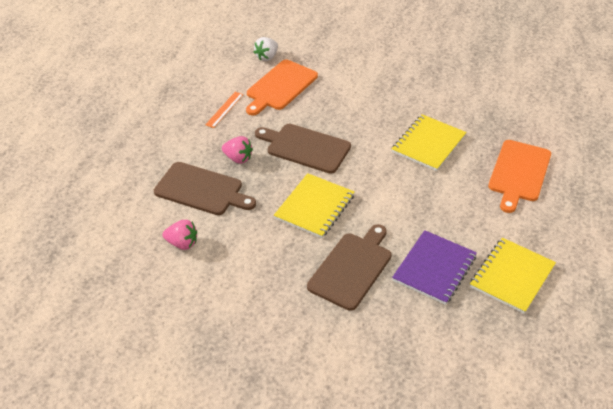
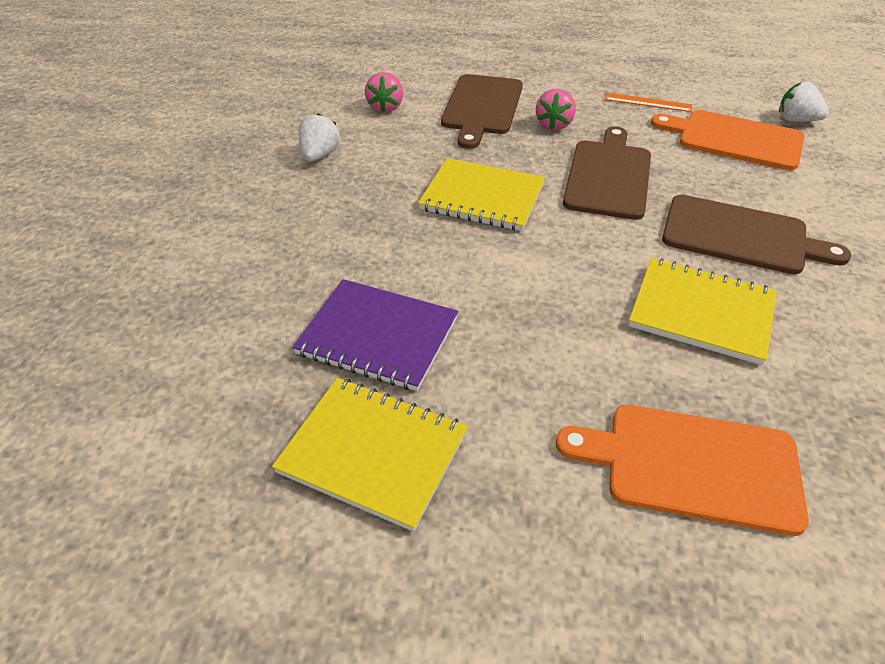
camera: 80 degrees right, 0 degrees up
brown cutting board [307,224,391,311] -> brown cutting board moved to [662,195,851,274]
none -> white strawberry [298,113,340,162]

